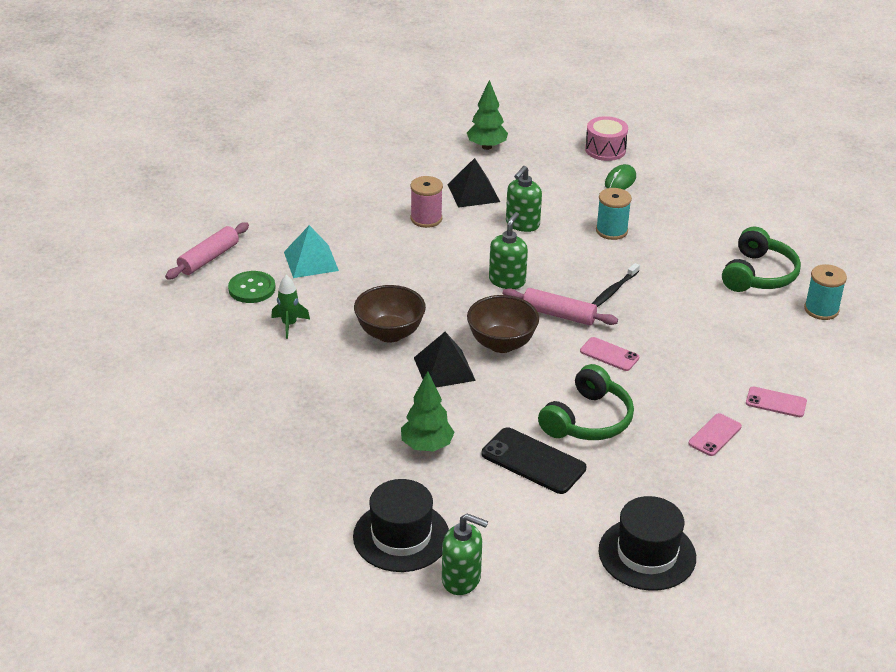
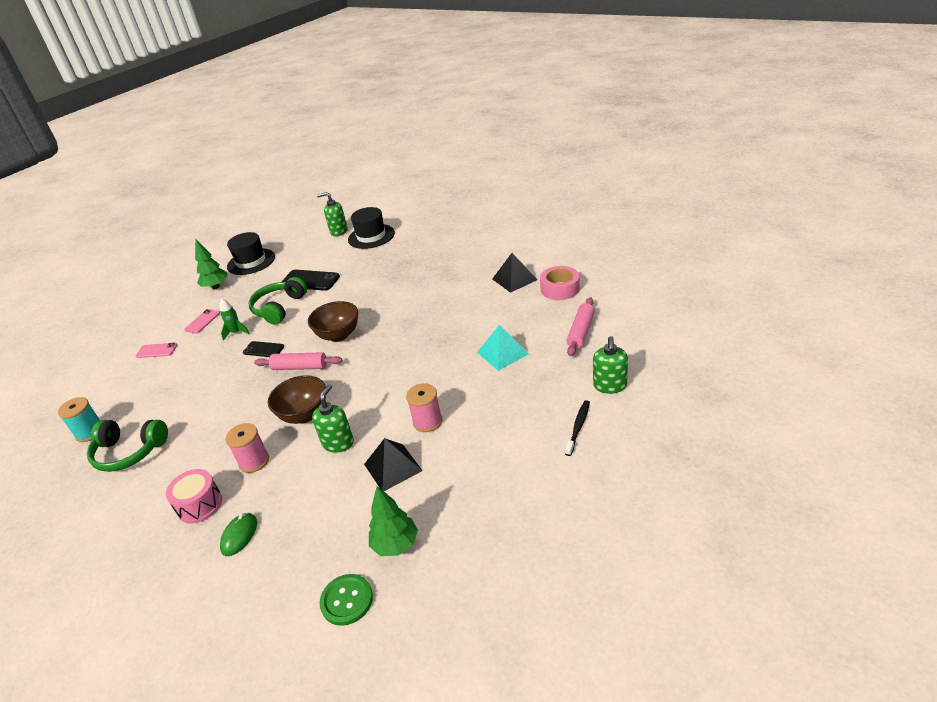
camera: 170 degrees right, 0 degrees up
green button [228,271,276,303] -> green button moved to [319,574,373,626]
green rocket [271,275,310,339] -> green rocket moved to [220,298,250,341]
brown bowl [354,285,426,343] -> brown bowl moved to [268,375,326,424]
green tree [401,371,455,452] -> green tree moved to [195,239,227,289]
black pyramid [414,332,476,387] -> black pyramid moved to [492,253,537,293]
green soap dispenser [489,212,528,289] -> green soap dispenser moved to [593,336,628,394]
pink phone [580,337,639,371] -> black phone [243,341,284,357]
pink drum [585,116,628,161] -> pink drum moved to [166,469,222,524]
black toothbrush [592,263,640,307] -> black toothbrush moved to [565,400,590,456]
turquoise spool [596,188,632,240] -> pink spool [226,423,269,473]
green headphones [722,226,801,292] -> green headphones turned 90 degrees counterclockwise [87,420,168,472]
none -> pink tape [540,266,580,300]

